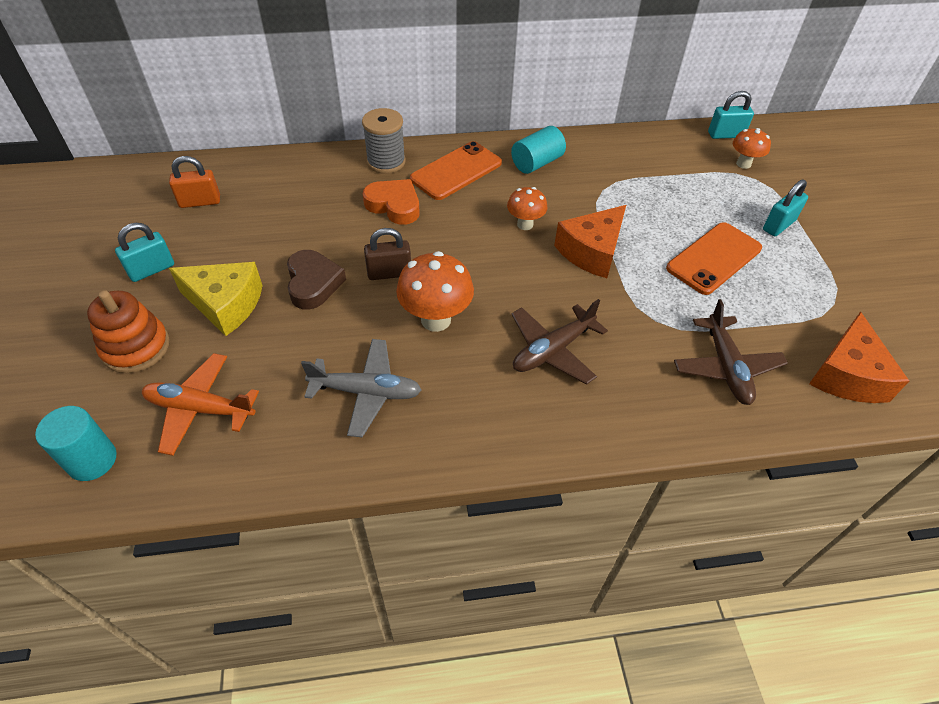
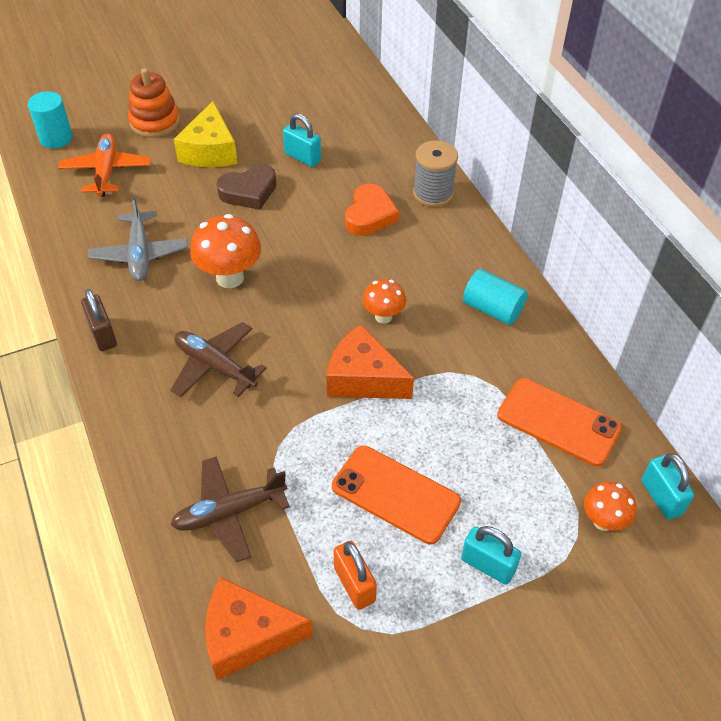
camera: 75 degrees right, 0 degrees up
turquoise padlock [115,223,174,282] -> turquoise padlock moved to [283,113,321,167]
orange padlock [169,156,220,208] -> orange padlock moved to [333,541,377,610]
brown padlock [364,228,411,280] -> brown padlock moved to [81,289,117,351]
orange phone [410,141,502,200] -> orange phone moved to [497,378,622,467]

